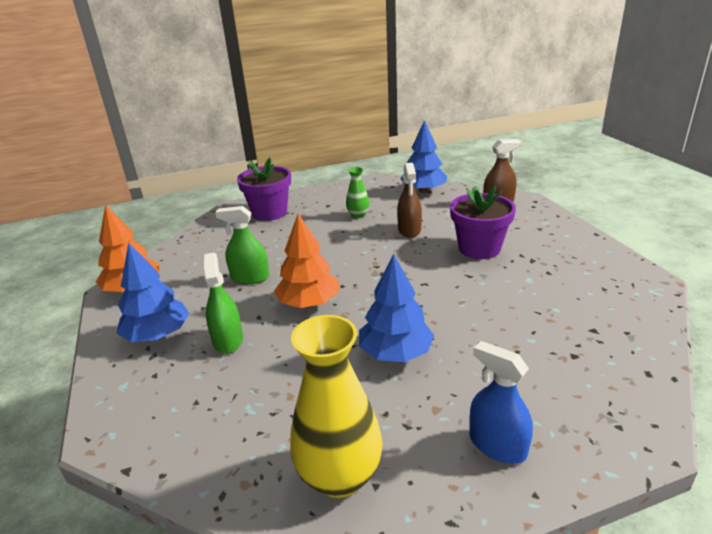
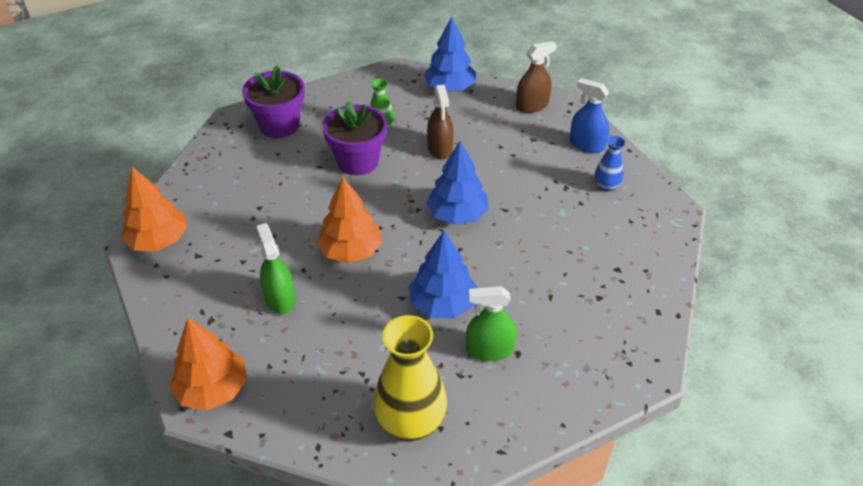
camera: 10 degrees left, 15 degrees up
blue tree [116,242,189,342] -> blue tree moved to [426,141,489,225]
green spray bottle [215,206,269,284] -> green spray bottle moved to [466,286,517,361]
purple flower pot [450,185,516,259] -> purple flower pot moved to [322,101,387,175]
blue spray bottle [469,341,533,464] -> blue spray bottle moved to [570,78,609,153]
none -> orange tree [169,318,247,411]
none -> blue vase [595,136,625,192]

